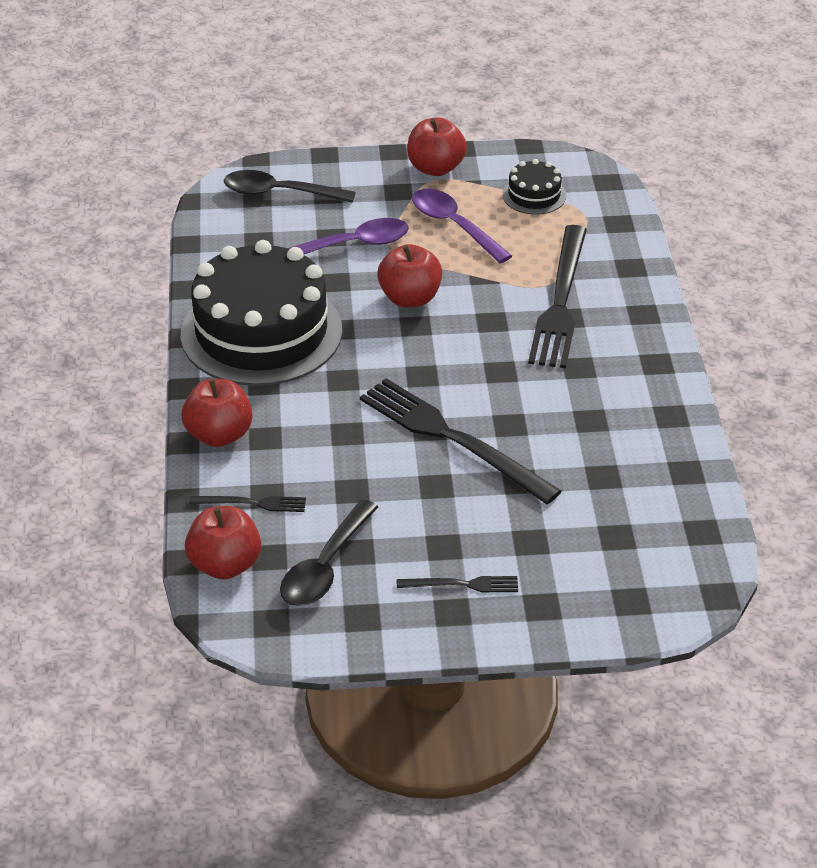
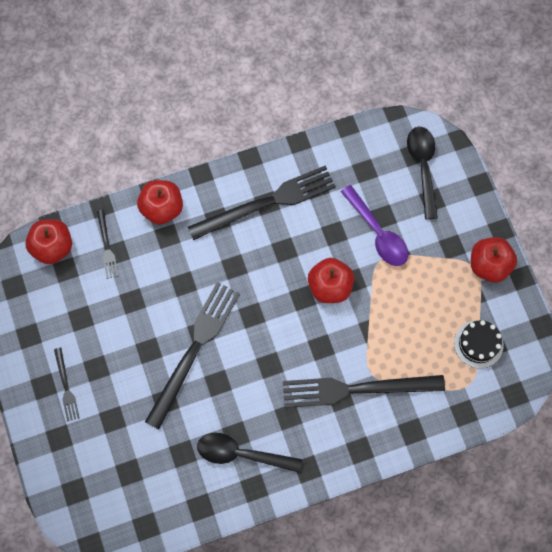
camera: 75 degrees right, 30 degrees up
black cake [181,240,342,386] -> black fork [188,166,336,240]
black spoon [280,499,378,606] -> black spoon moved to [197,433,302,473]
purple spoon [412,189,512,263] -> none

